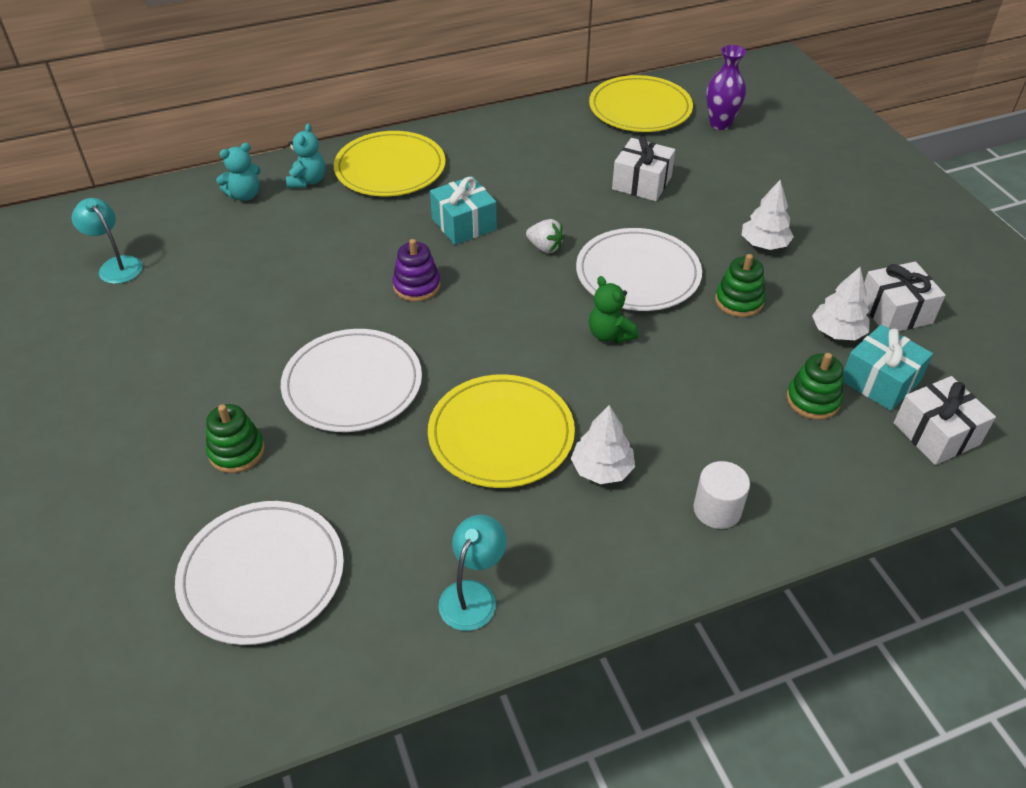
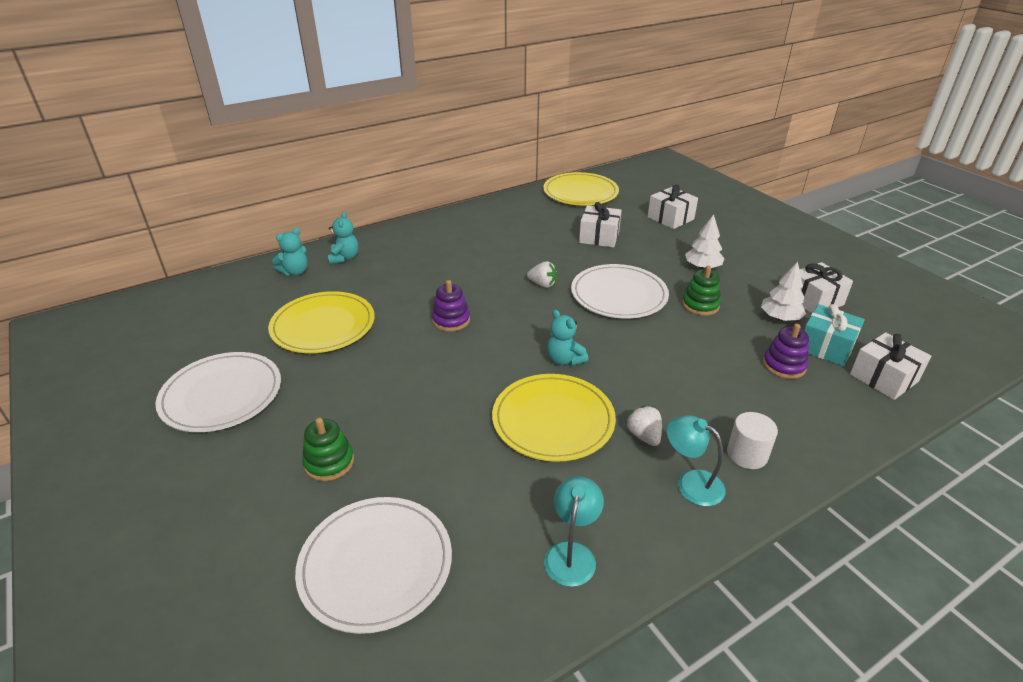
camera: 10 degrees left, 10 degrees down
turquoise lamp [72,198,143,284] -> turquoise lamp moved to [667,415,725,506]
white plate [281,329,422,432] -> white plate moved to [155,352,281,432]
yellow plate [334,131,445,196] -> yellow plate moved to [268,291,375,353]
turquoise gift [430,176,497,245] -> none
white tree [571,405,635,484] -> white strawberry [626,406,662,446]
green teddy bear [589,276,638,343] -> none
purple vase [706,45,746,130] -> none
green stacking toy [787,353,843,420] -> purple stacking toy [763,324,809,379]
none -> turquoise teddy bear [547,310,588,366]
none -> white gift [648,184,698,229]

